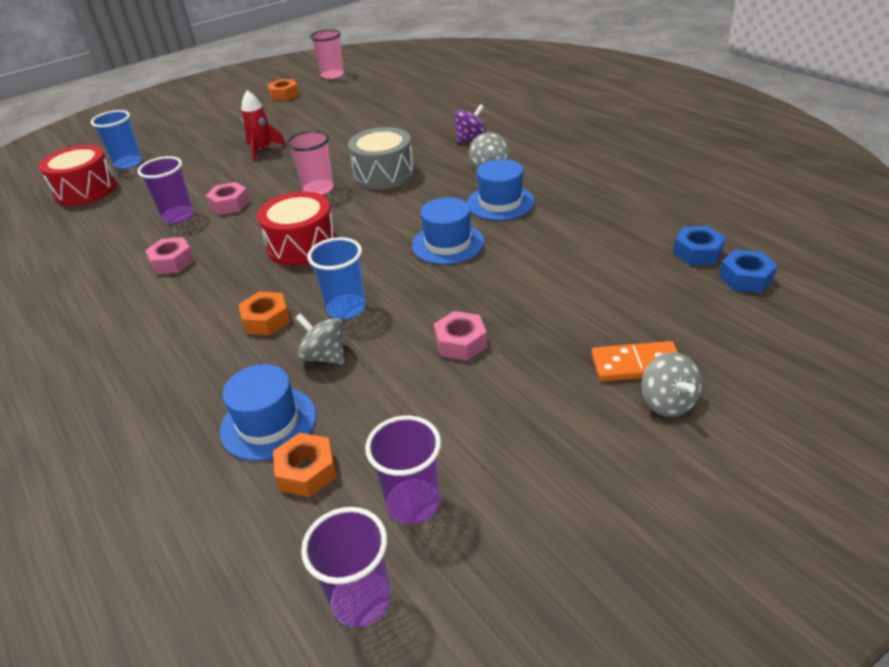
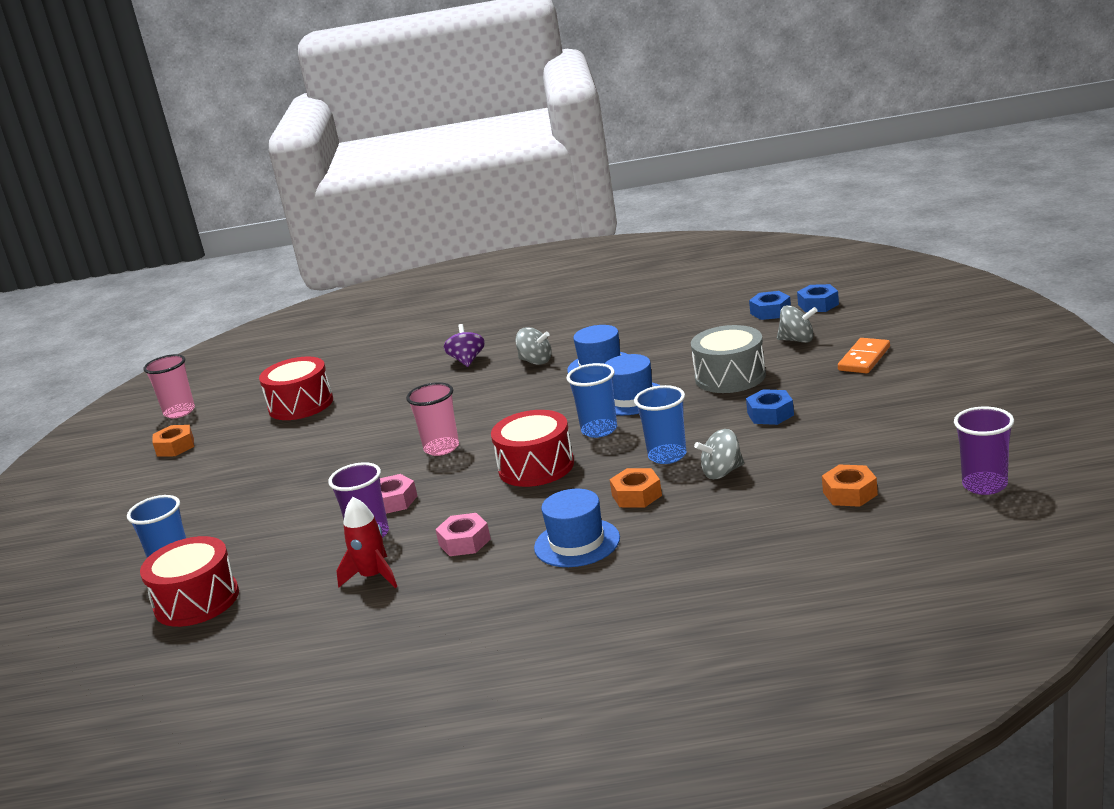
camera: 55 degrees left, 15 degrees down
blue hat [220,364,316,461] -> blue hat moved to [534,489,620,567]
red rocket [241,90,286,161] -> red rocket moved to [336,497,397,588]
grey drum [348,127,414,190] -> grey drum moved to [691,325,766,393]
purple cup [365,416,441,524] -> none
pink nut [434,311,487,361] -> blue nut [746,389,794,425]
grey spinning top [641,352,702,417] -> grey spinning top moved to [777,305,818,343]
none -> red drum [259,356,333,420]
none -> blue cup [567,363,617,438]

